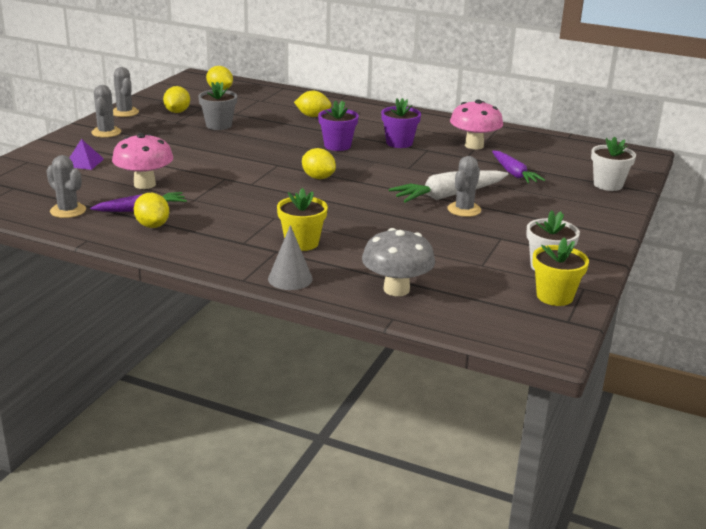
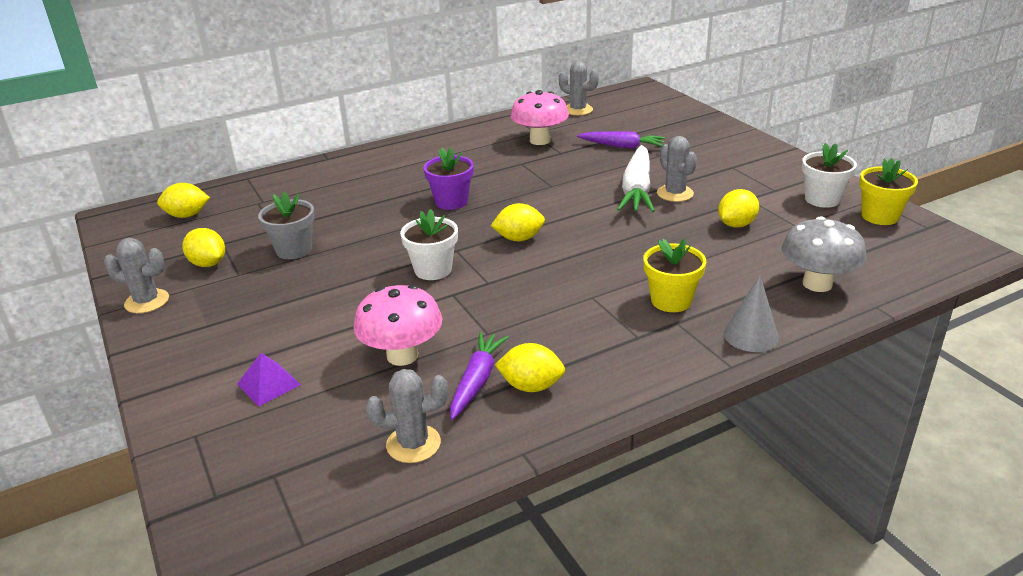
camera: 50 degrees left, 5 degrees up
grey cactus [91,85,121,138] -> grey cactus moved to [559,61,599,115]
yellow lemon [294,91,331,117] -> yellow lemon moved to [718,189,759,228]
purple flower pot [381,98,421,148] -> none
white flower pot [591,136,636,191] -> white flower pot moved to [400,209,458,280]

